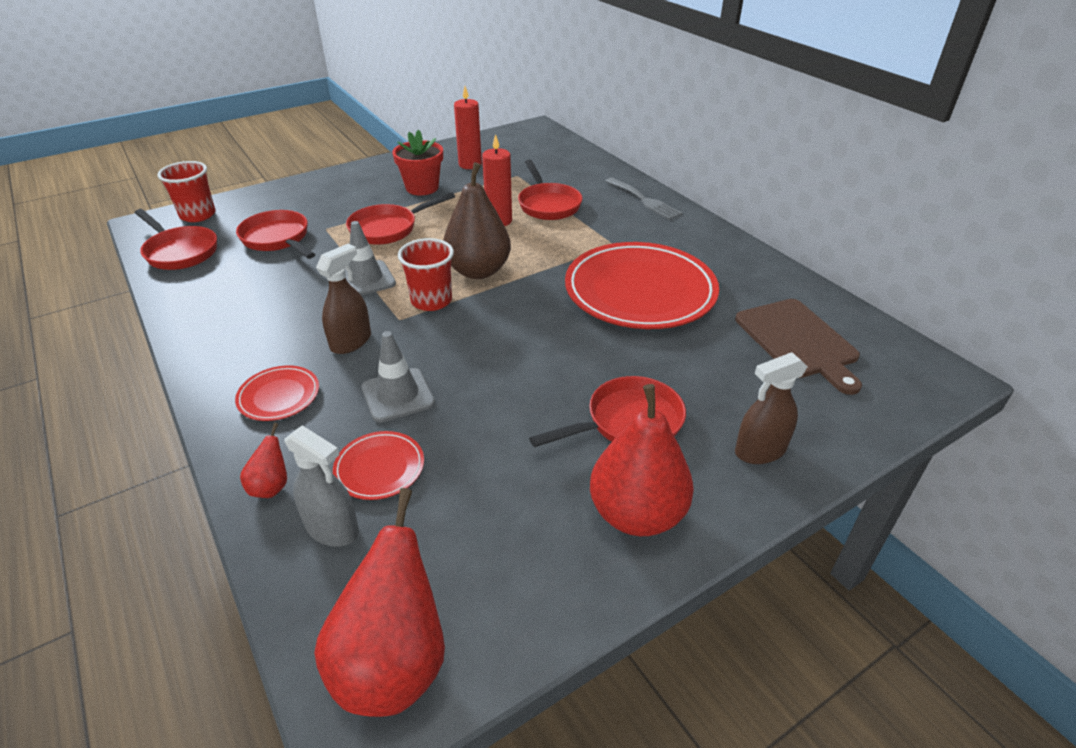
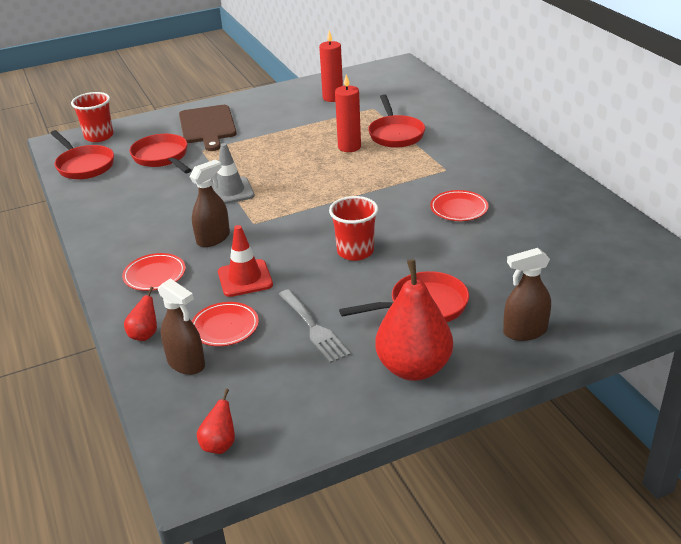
camera: 10 degrees right, 5 degrees down
grey spray bottle [284,425,359,547] -> brown spray bottle [158,278,205,375]
red pear [314,488,445,717] -> red pear [197,389,235,454], size x0.45
red pan [346,192,455,245] -> none
grey traffic cone [361,331,435,423] -> red traffic cone [218,225,273,297]
red flower pot [392,130,443,195] -> none
red cup [398,238,454,311] -> red cup moved to [329,196,378,261]
brown pear [443,162,511,279] -> none
red plate [565,242,719,329] -> red plate [430,190,488,221], size x0.44
grey fork [605,178,682,220] -> grey fork moved to [279,289,351,363]
brown cutting board [735,299,862,395] -> brown cutting board moved to [179,105,237,151]

